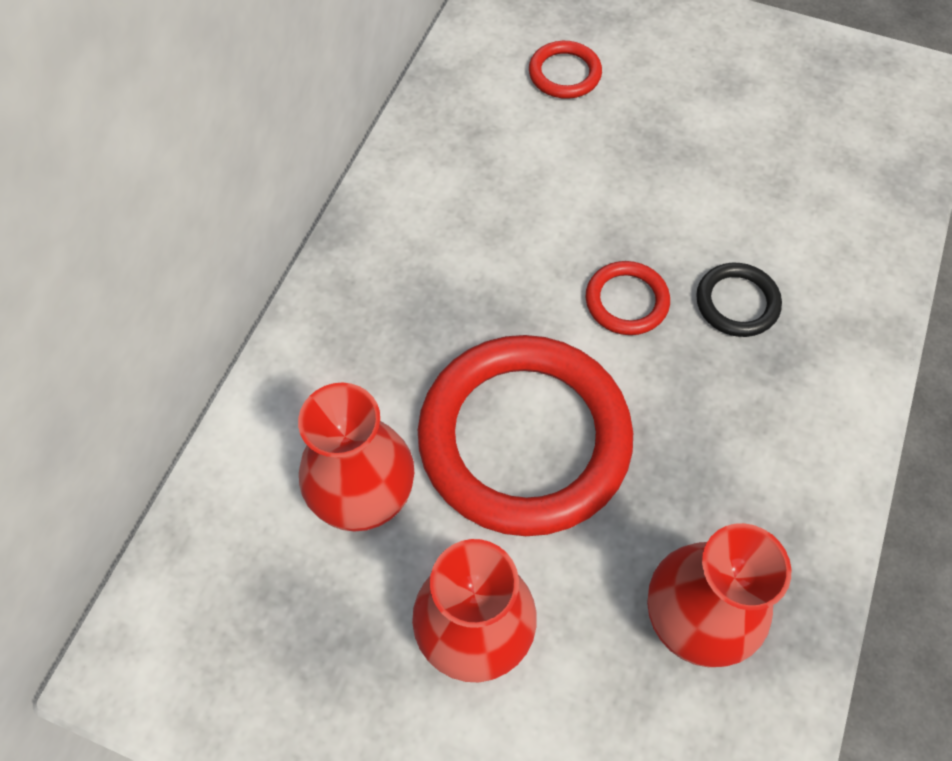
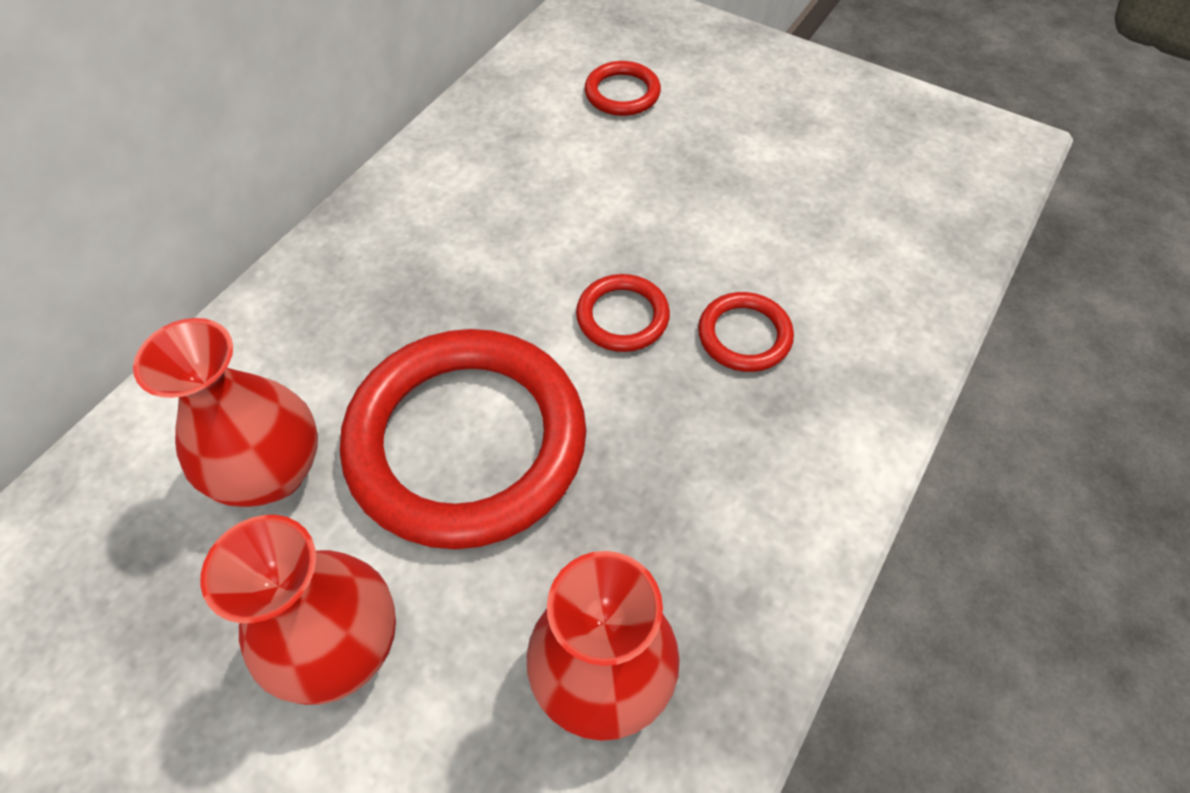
camera: 10 degrees right, 5 degrees down
black ring [696,263,782,337] -> red ring [698,292,794,372]

